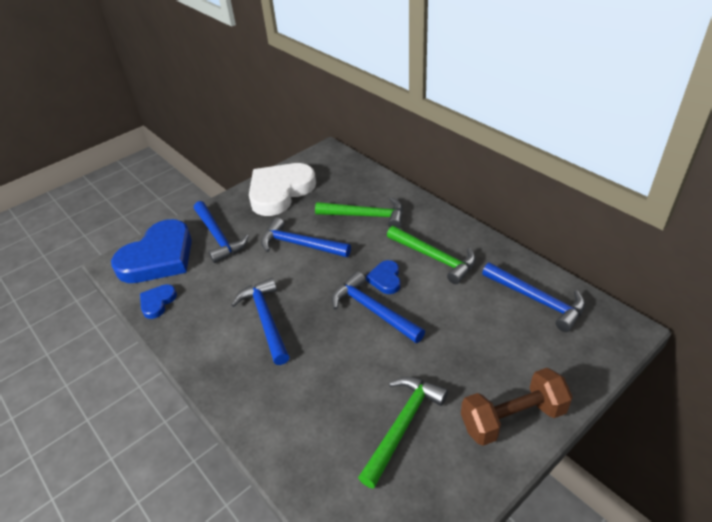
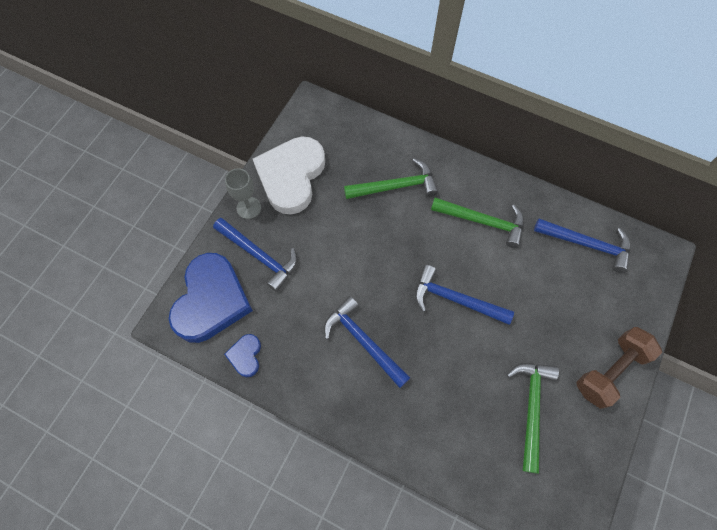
camera: 25 degrees left, 25 degrees up
blue hammer [261,217,351,257] -> none
blue heart [366,260,400,294] -> none
none -> grey goblet [225,168,261,219]

